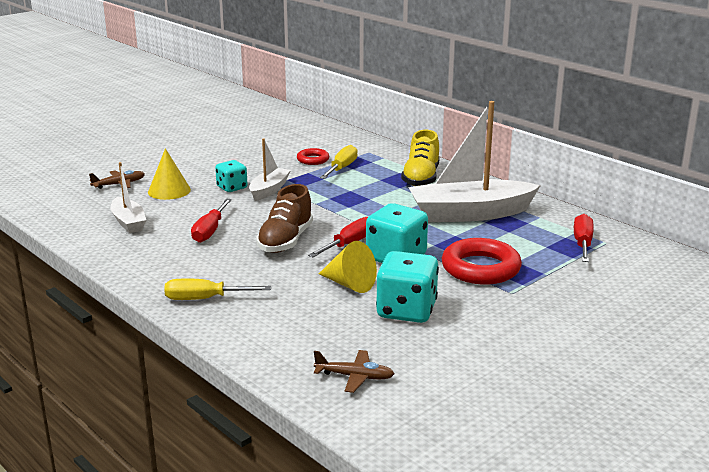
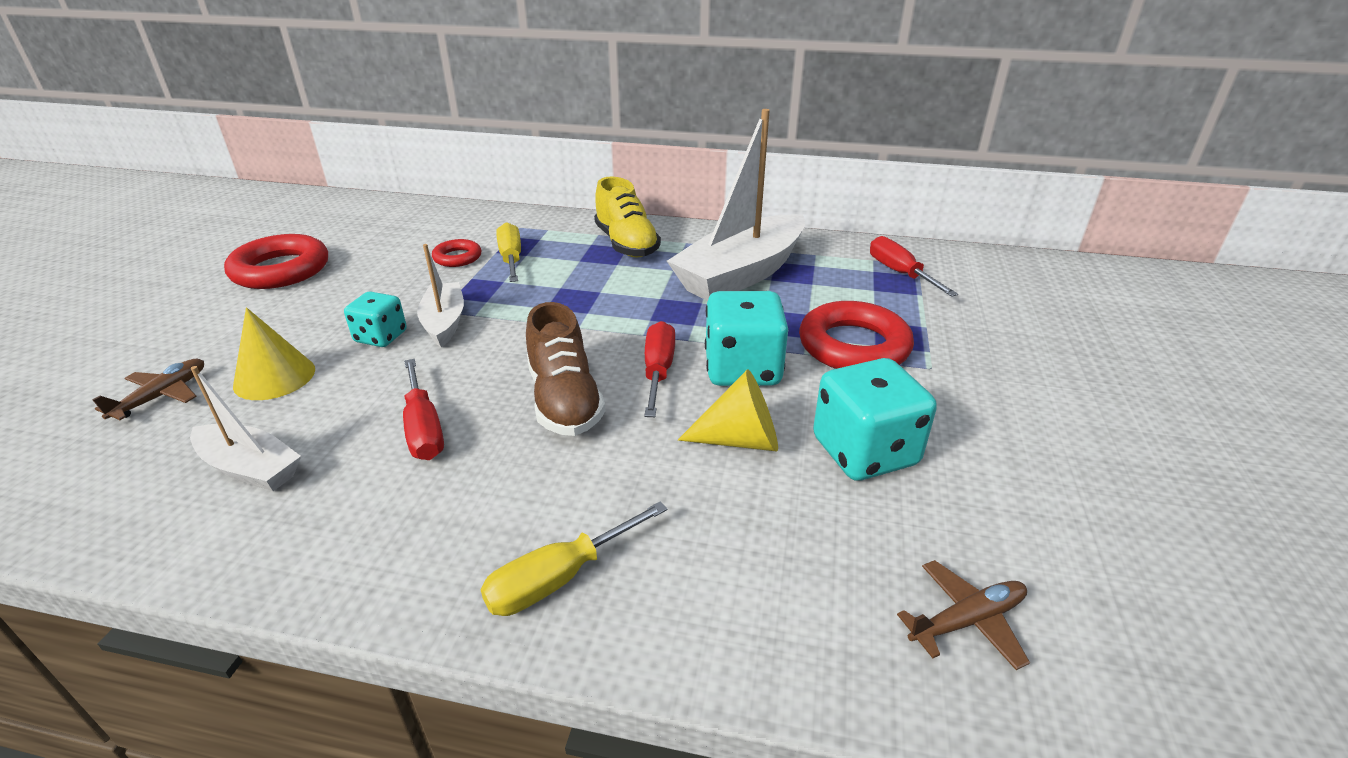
camera: 35 degrees left, 10 degrees up
none -> red ring [224,234,328,289]

